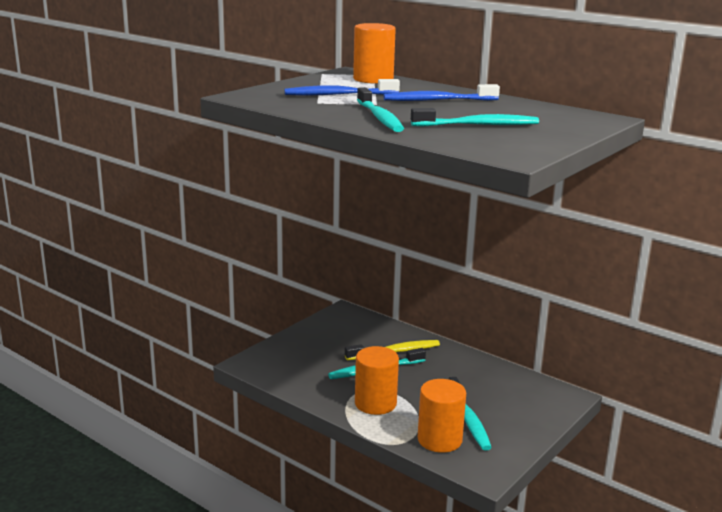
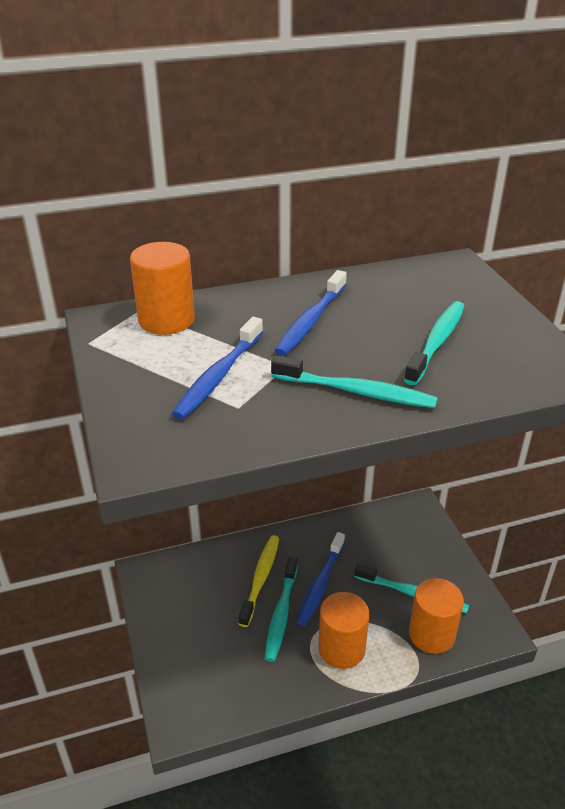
camera: 55 degrees left, 15 degrees up
none -> blue toothbrush [296,532,345,626]

